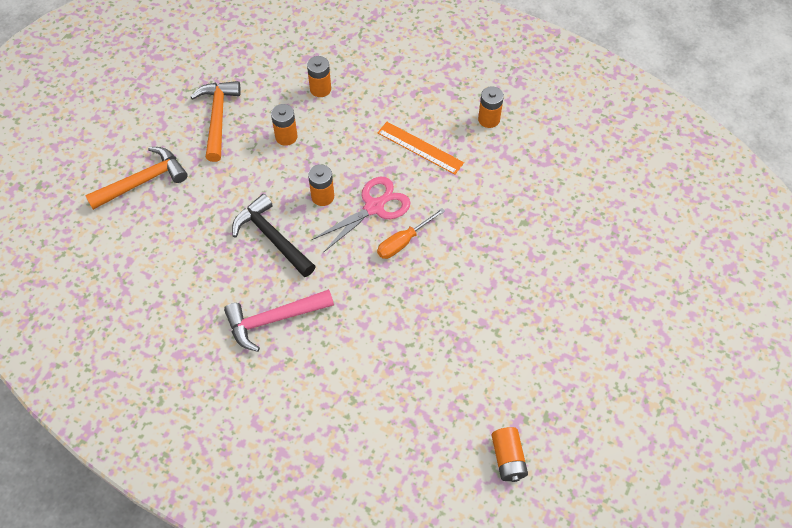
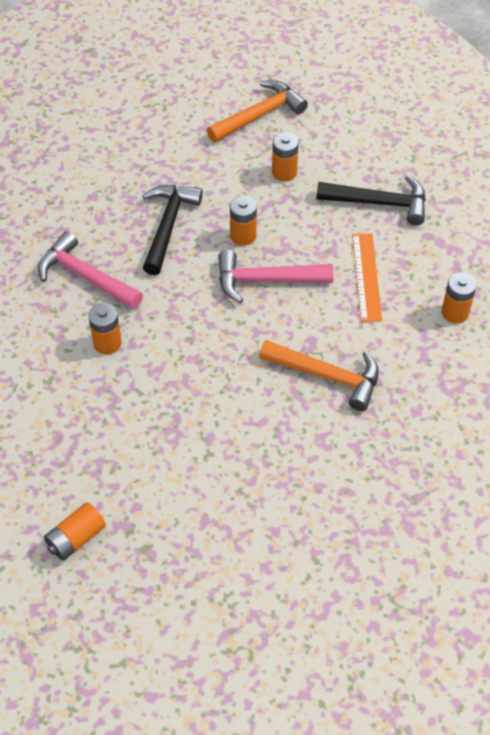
camera: 55 degrees right, 5 degrees down
orange hammer [85,147,188,210] -> orange hammer moved to [259,340,379,411]
orange battery [307,56,331,97] -> orange battery moved to [88,303,122,354]
pink scissors [312,177,411,253] -> pink hammer [218,250,333,303]
orange screwdriver [377,208,445,259] -> none
none -> black hammer [316,175,426,226]

